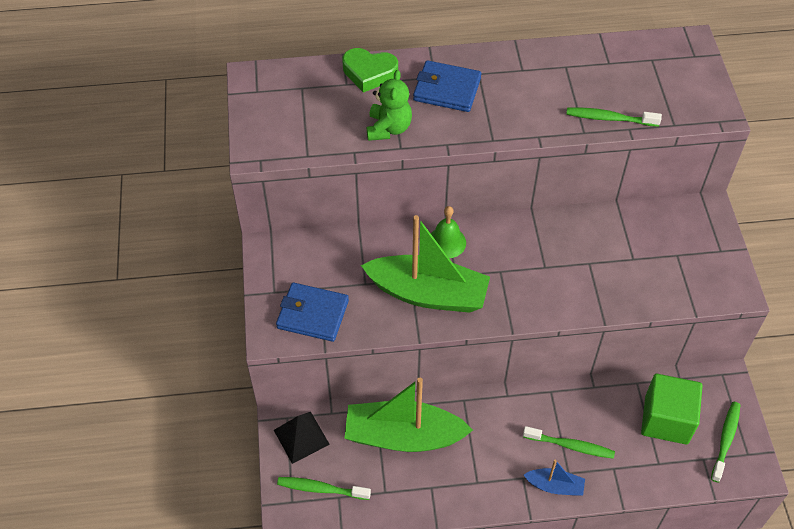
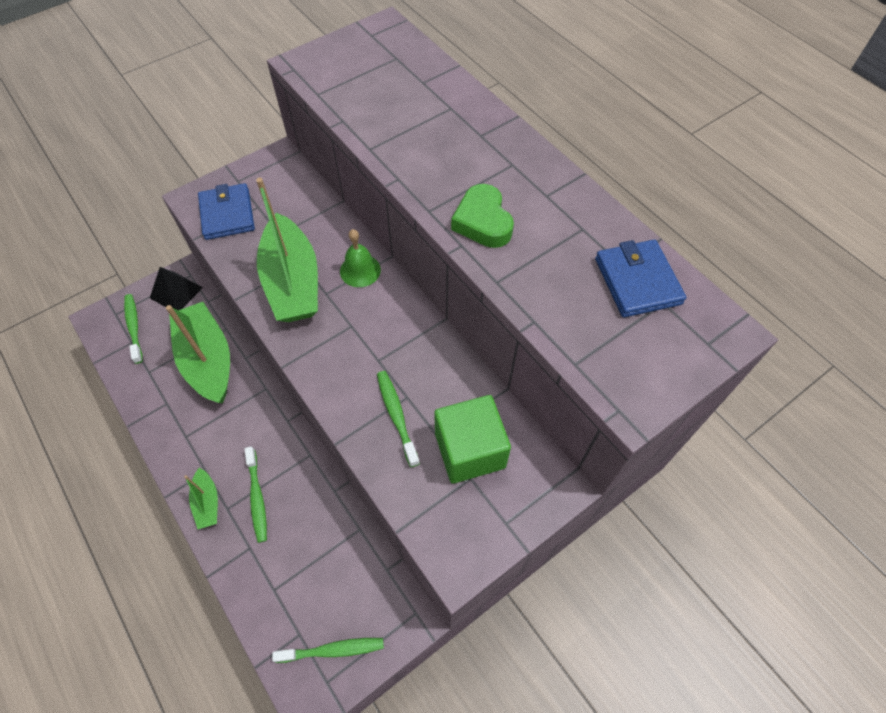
camera: 60 degrees right, 5 degrees up
green heart [342,48,398,93] -> green heart moved to [451,184,514,248]
green teddy bear [367,70,412,141] -> none
blue wallet [413,60,481,112] -> blue wallet moved to [595,240,686,317]
blue boat [524,460,585,496] -> green boat [184,468,218,529]
green toothbrush [566,108,662,127] -> green toothbrush moved to [377,371,420,467]
green cube [641,374,702,445] -> green cube moved to [434,395,511,484]

